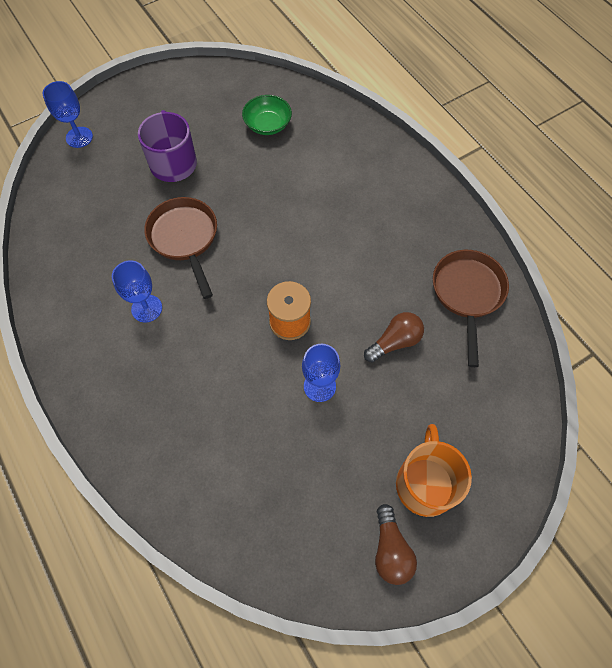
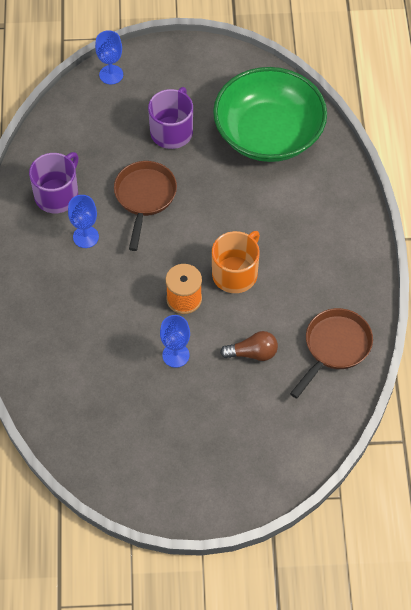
camera: 30 degrees right, 5 degrees down
green bowl [242,95,292,135] -> green bowl [213,67,327,162], size x2.43
brown light bulb [375,504,417,585] -> none
orange mug [396,424,472,517] -> orange mug moved to [212,231,260,293]
none -> purple mug [29,152,79,213]

